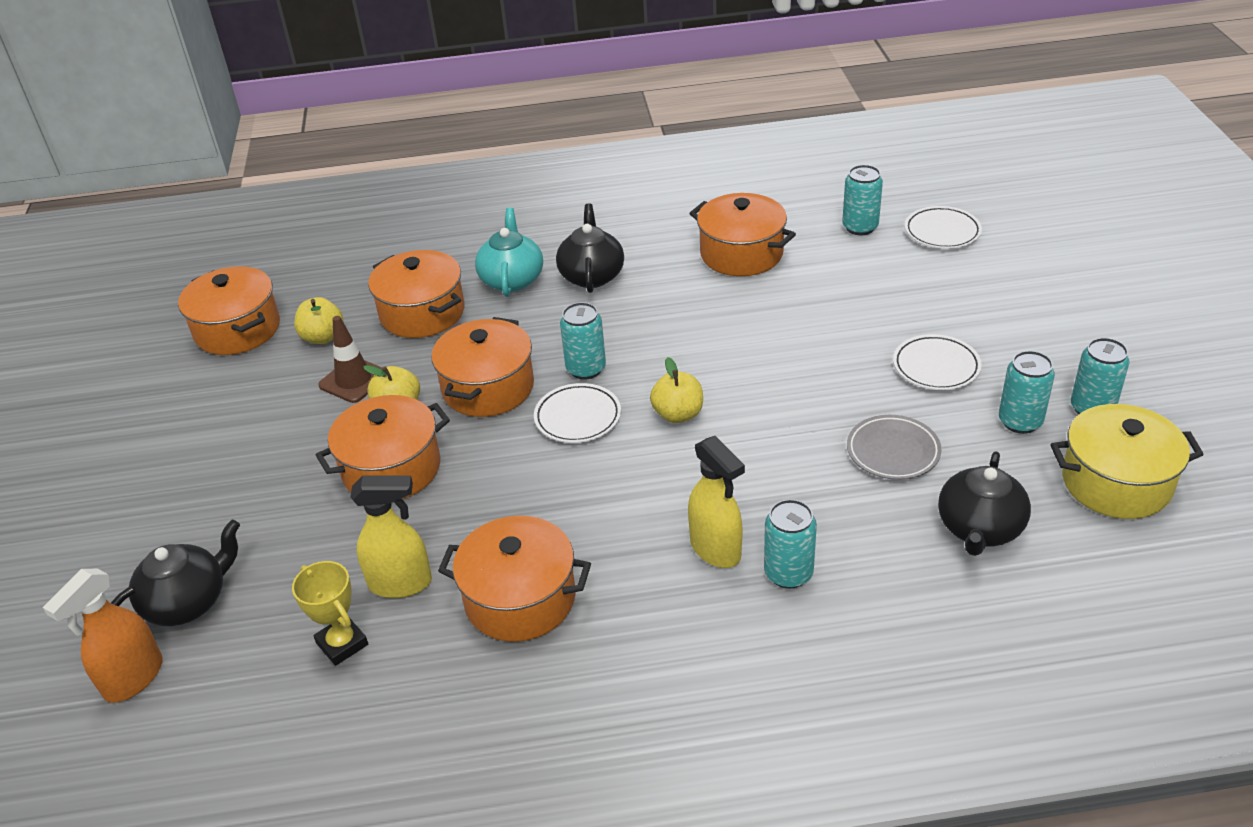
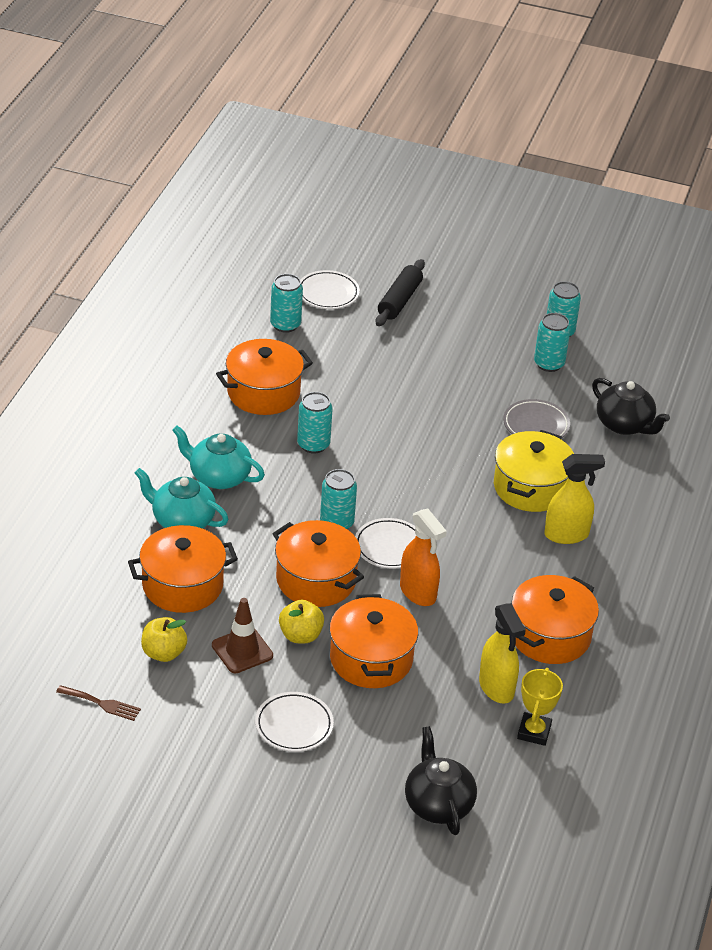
camera: 70 degrees left, 0 degrees up
orange spray bottle [42,569,163,703] -> orange spray bottle moved to [400,508,447,606]
orange pot [178,266,280,355] -> brown fork [56,685,141,721]
yellow trophy [292,561,368,666] -> yellow trophy turned 60 degrees counterclockwise [517,668,563,746]
yellow spray bottle [350,475,432,598] -> yellow spray bottle turned 135 degrees clockwise [479,603,526,704]
black teapot [556,203,624,293] -> turquoise teapot [172,426,265,489]
yellow apple [650,357,703,423] -> none
turquoise can [764,499,817,589] -> turquoise can moved to [297,392,333,454]
white plate [893,334,982,390] -> white plate moved to [255,692,334,752]
yellow pot [1050,404,1204,519] -> yellow pot moved to [494,430,574,512]
none -> black rolling pin [376,259,425,326]

